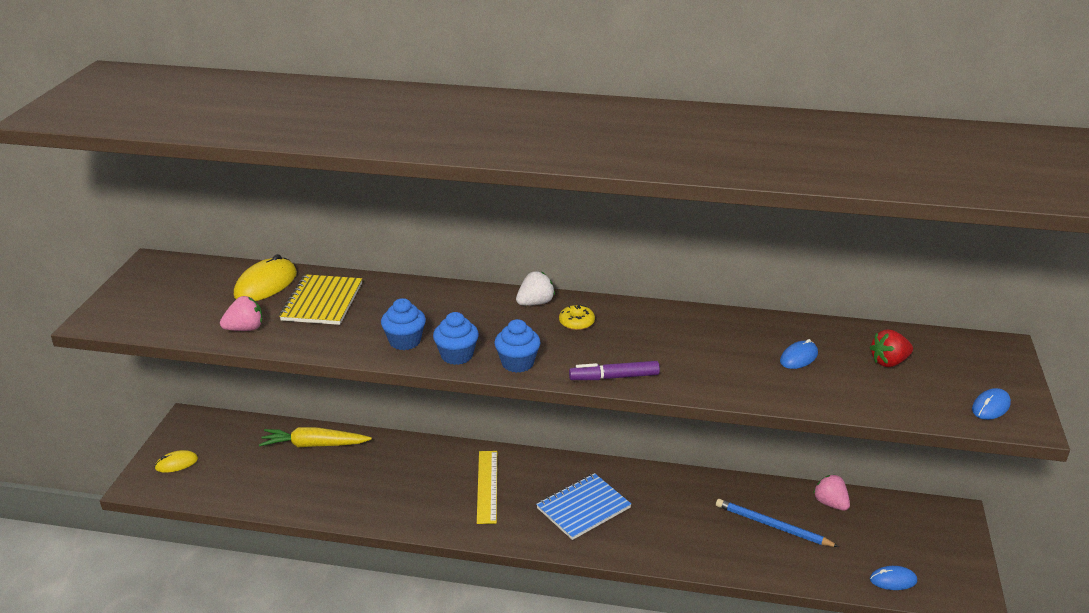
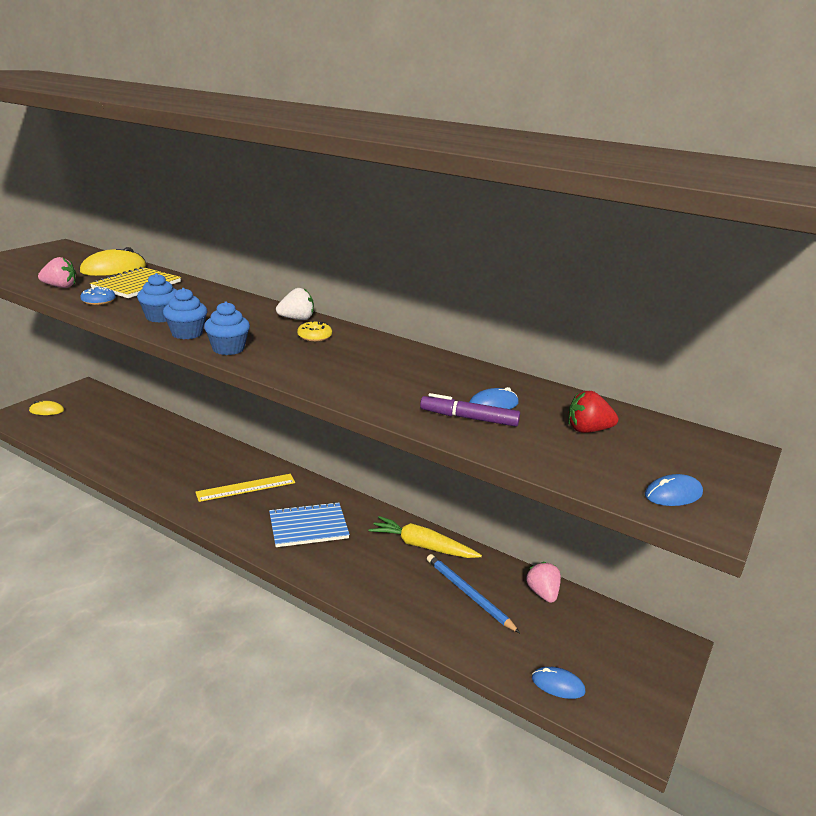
camera: 20 degrees right, 5 degrees down
yellow carrot [259,427,372,447] -> yellow carrot moved to [369,516,482,558]
yellow ruler [477,451,497,524] -> yellow ruler turned 45 degrees clockwise [195,474,295,502]
purple marker [569,361,660,380] -> purple marker moved to [420,393,520,427]
none -> blue donut [80,287,116,305]

